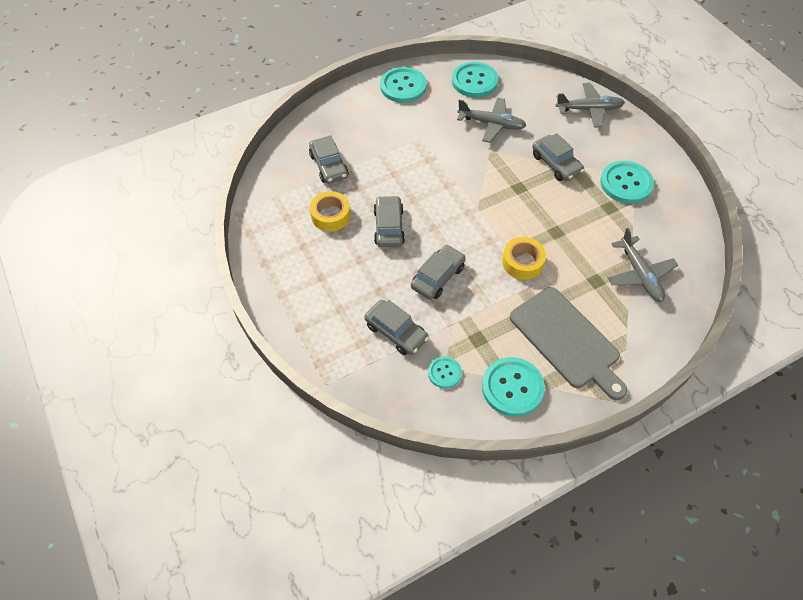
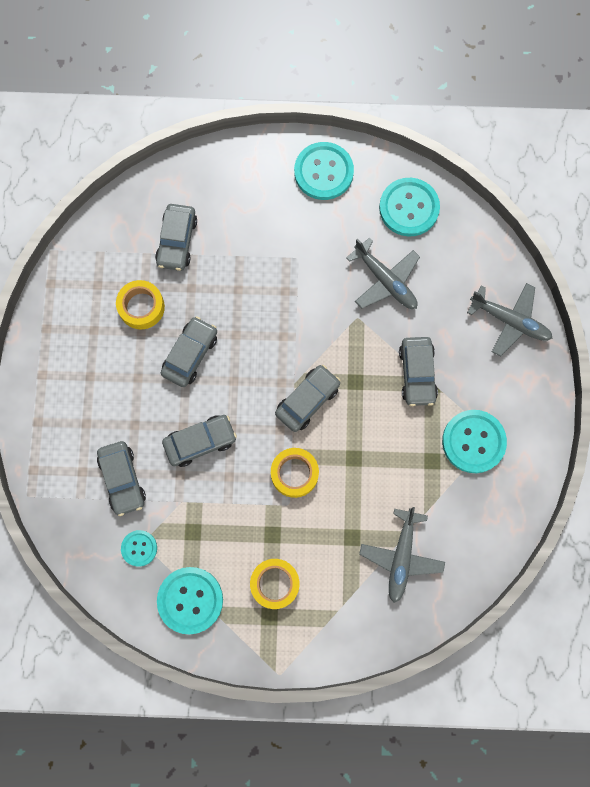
camera: 30 degrees right, 20 degrees up
grey cutting board [510,287,627,400] -> yellow tape [250,559,300,609]
none -> grey car [275,365,340,432]

